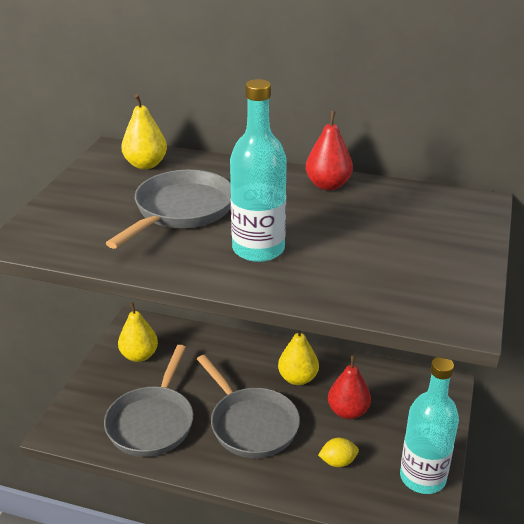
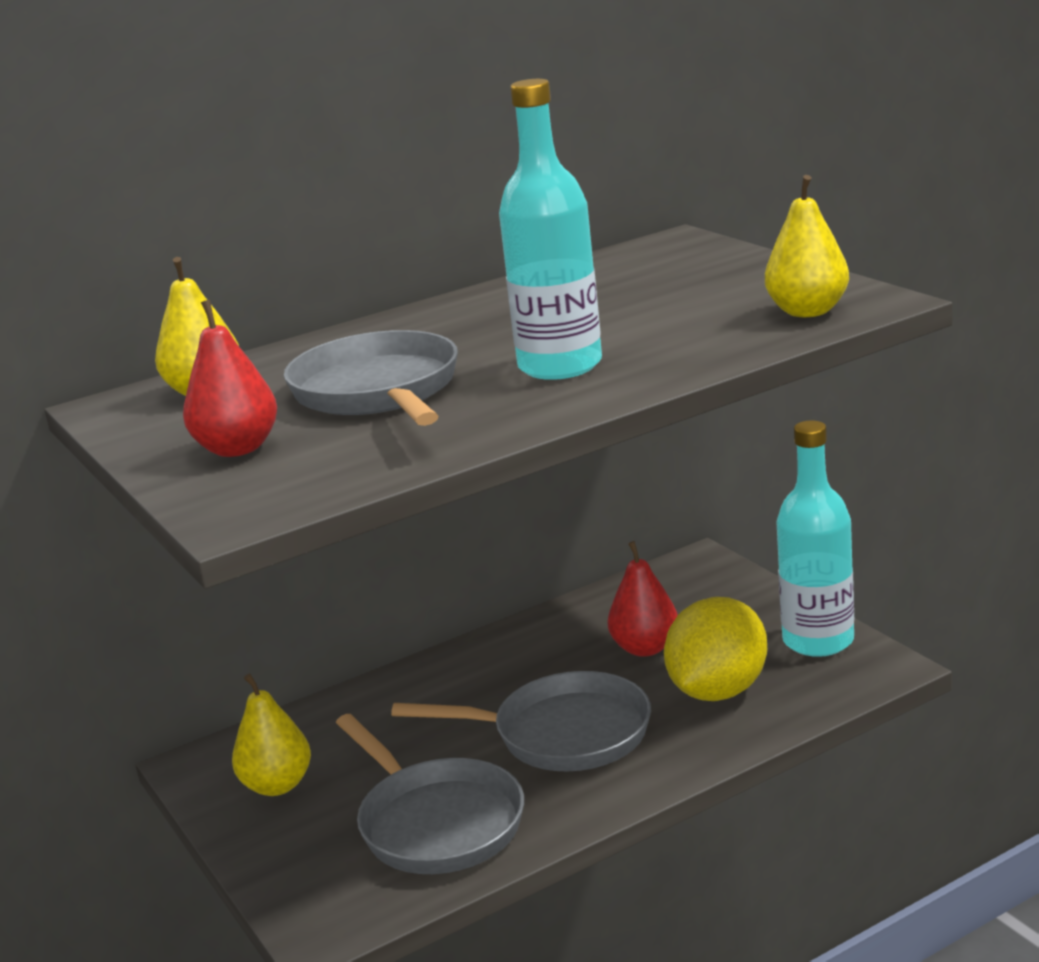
camera: 45 degrees left, 10 degrees down
yellow pear [278,330,319,385] -> yellow pear moved to [765,175,849,317]
red pear [306,111,353,190] -> red pear moved to [183,300,277,457]
yellow lemon [318,437,359,467] -> yellow lemon [664,597,767,701], size x2.11

